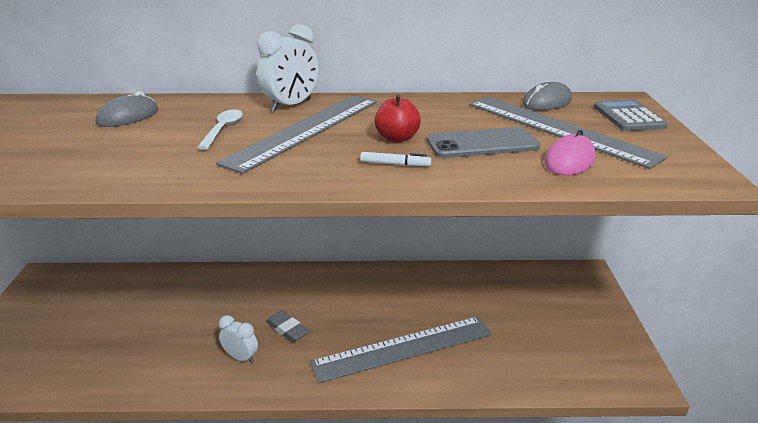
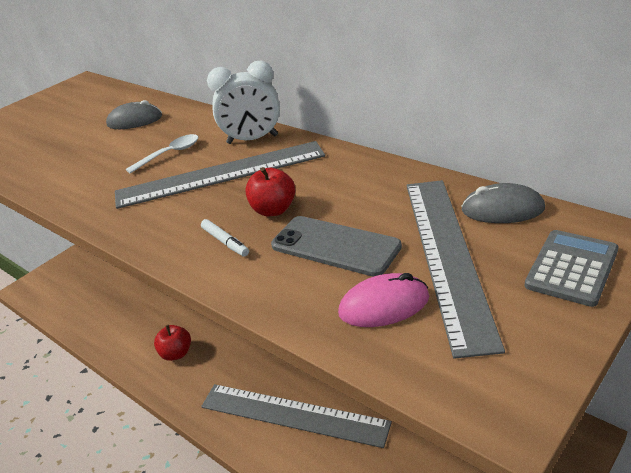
camera: 45 degrees right, 5 degrees up
white clock [219,315,258,363] -> red apple [154,325,191,361]
grey eraser [266,311,309,342] -> none

